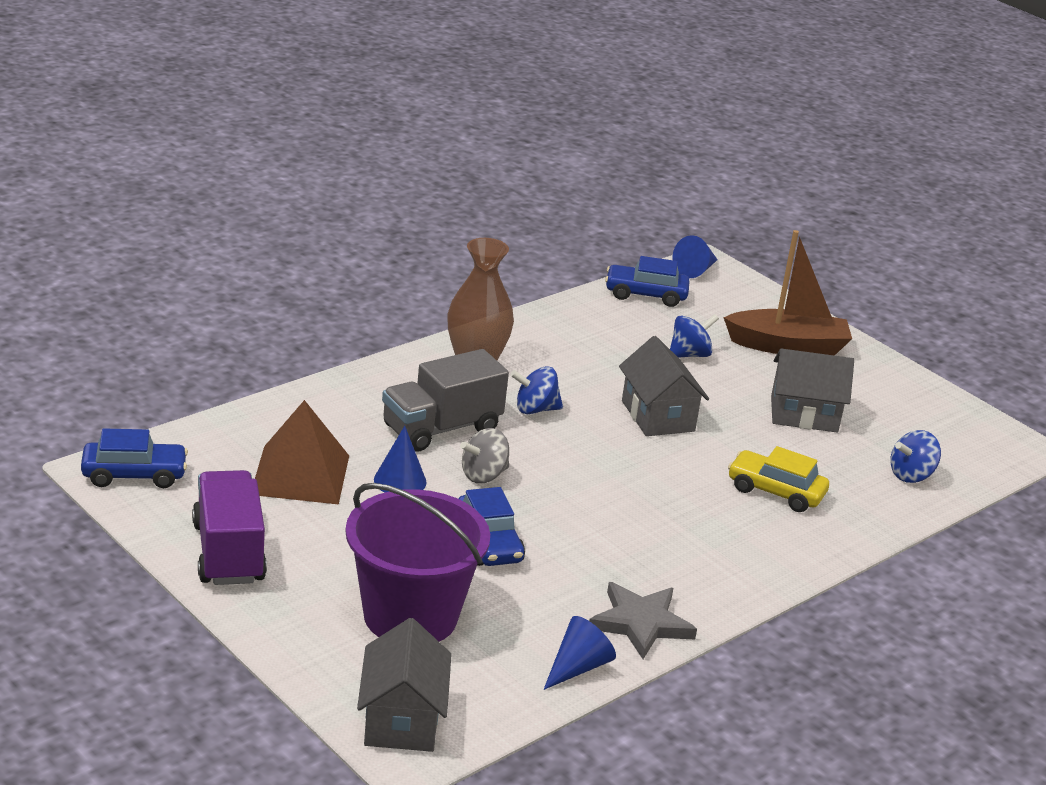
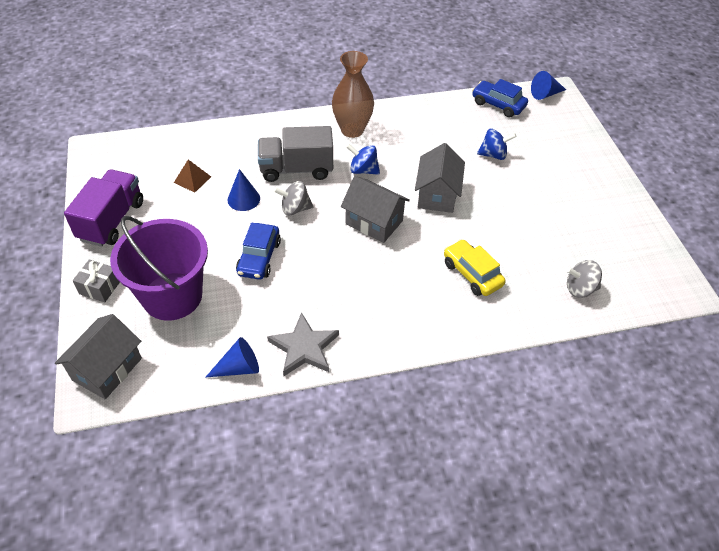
camera: 30 degrees right, 20 degrees up
blue car [81,428,188,488] -> none
brown pyramid [255,400,349,505] -> brown pyramid [174,160,211,193], size x0.51
brown boat [723,230,852,356] -> none
grey house [771,348,854,432] -> grey house moved to [341,176,410,243]
blue spinning top [890,430,941,483] -> grey spinning top [566,260,602,298]
none -> grey gift [73,259,120,302]

